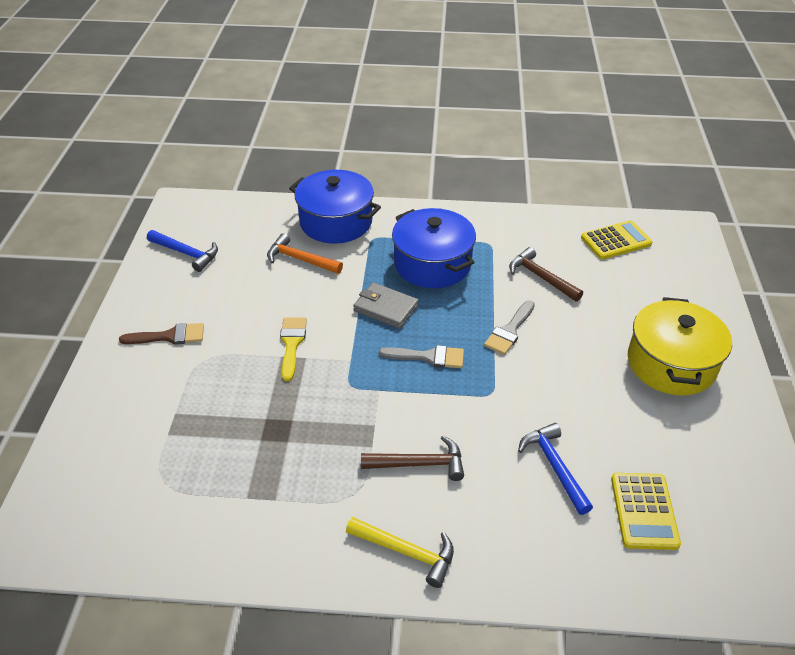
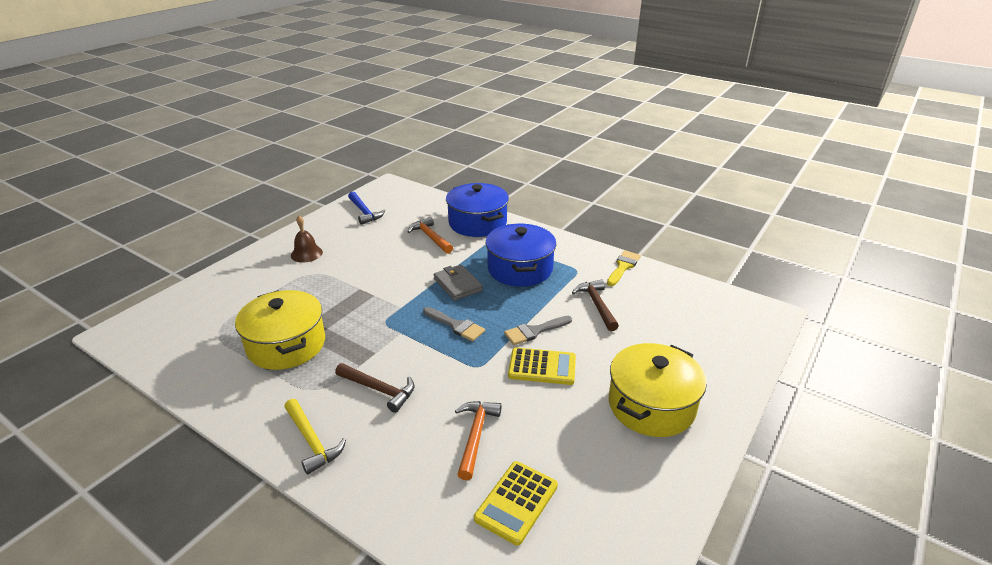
camera: 30 degrees right, 10 degrees down
brown brush [119,323,204,345] -> brown bell [291,216,323,263]
yellow brush [280,318,307,381] -> yellow brush moved to [607,250,641,286]
blue hammer [518,423,593,515] -> orange hammer [455,401,502,480]
yellow calculator [581,220,652,260] -> yellow calculator moved to [508,347,576,385]
none -> yellow pot [235,290,325,370]

